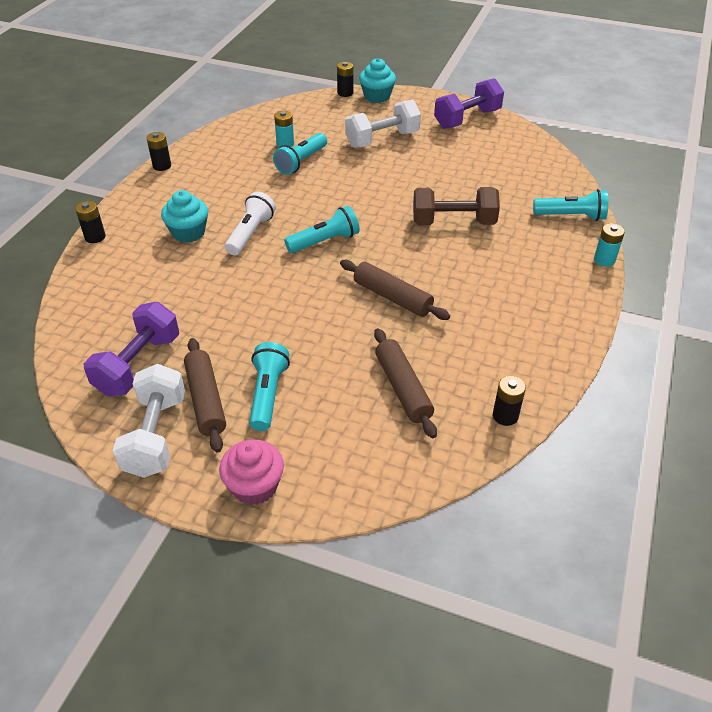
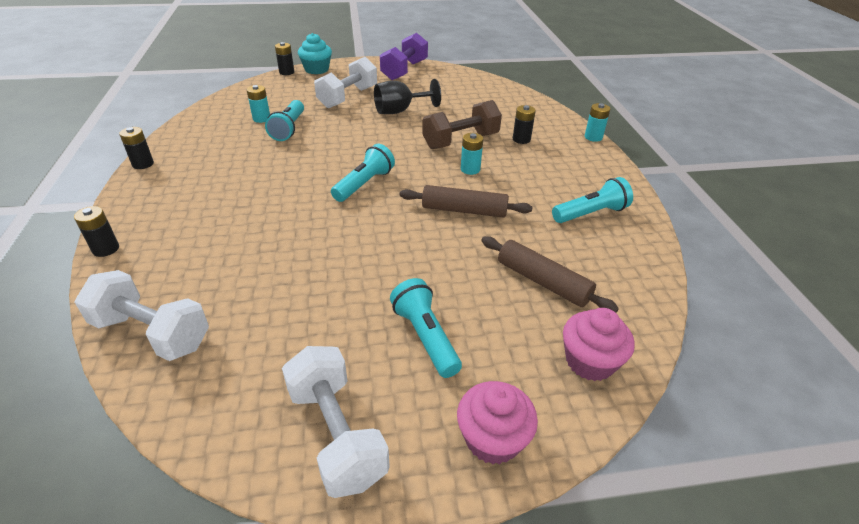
camera: 30 degrees left, 5 degrees down
purple dumbbell [83,302,179,396] -> none
turquoise cupcake [161,190,208,243] -> none
brown rolling pin [184,338,226,453] -> none
white flashlight [225,192,276,255] -> none
black battery [493,376,526,426] -> black battery moved to [513,105,536,144]
turquoise flashlight [533,189,608,221] -> turquoise flashlight moved to [552,177,633,223]
none -> white dumbbell [74,270,209,361]
none -> black goblet [374,79,441,114]
none -> turquoise battery [461,133,483,175]
none -> pink cupcake [563,308,635,381]

